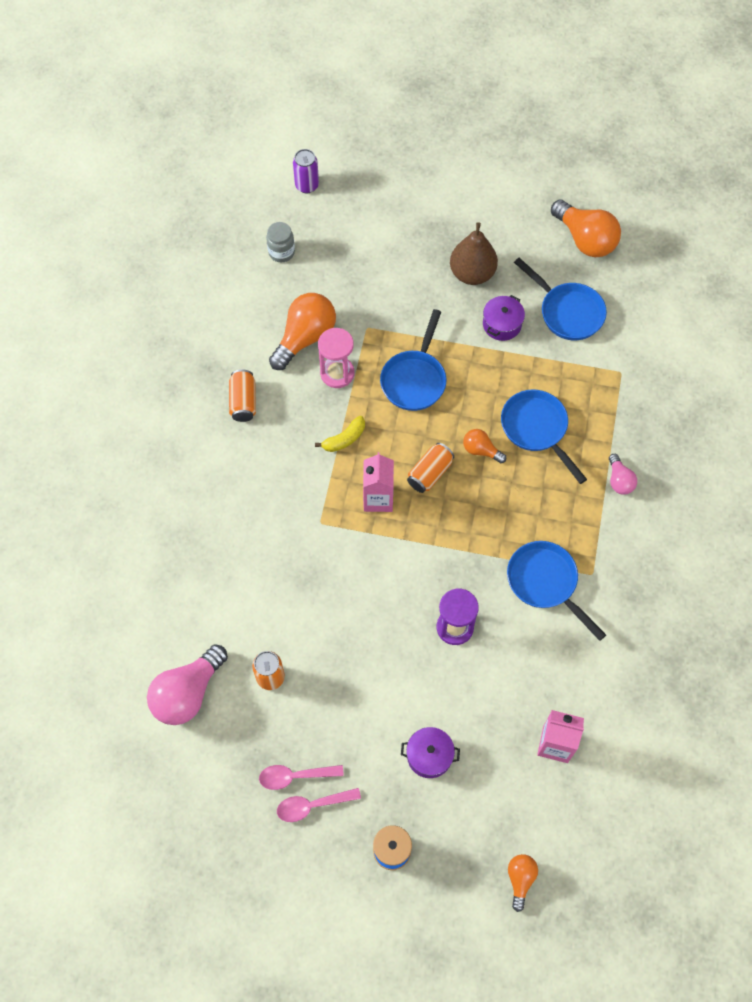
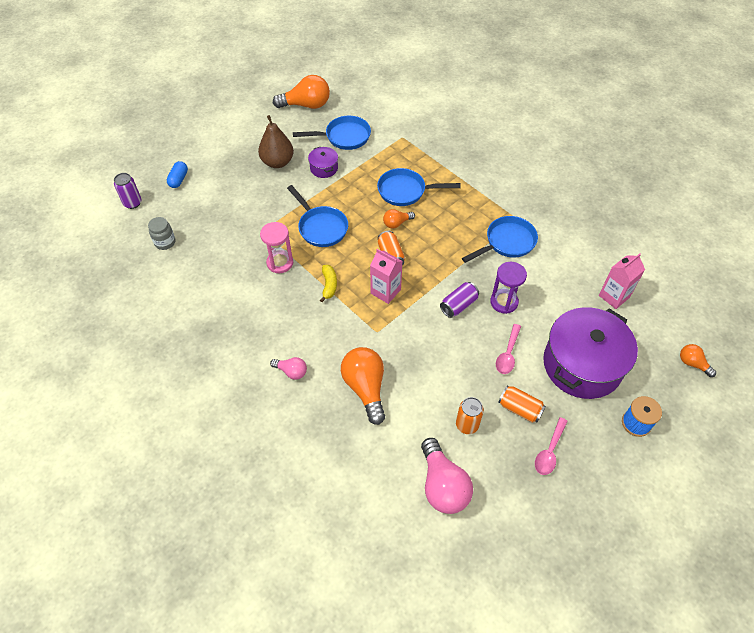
camera: 55 degrees left, 10 degrees down
orange can [229,369,256,422] -> orange can moved to [498,385,546,423]
orange light bulb [269,293,336,370] -> orange light bulb moved to [341,347,385,425]
pink spoon [277,788,361,822] -> pink spoon moved to [496,324,521,374]
purple pot [401,727,460,778] -> purple pot [543,307,638,399], size x2.30
blue pan [507,541,606,641] -> blue pan turned 150 degrees clockwise [462,216,538,263]
pink light bulb [609,454,637,495] -> pink light bulb moved to [270,357,307,380]
none -> blue capsule [167,161,188,188]
none -> purple can [440,282,479,318]

